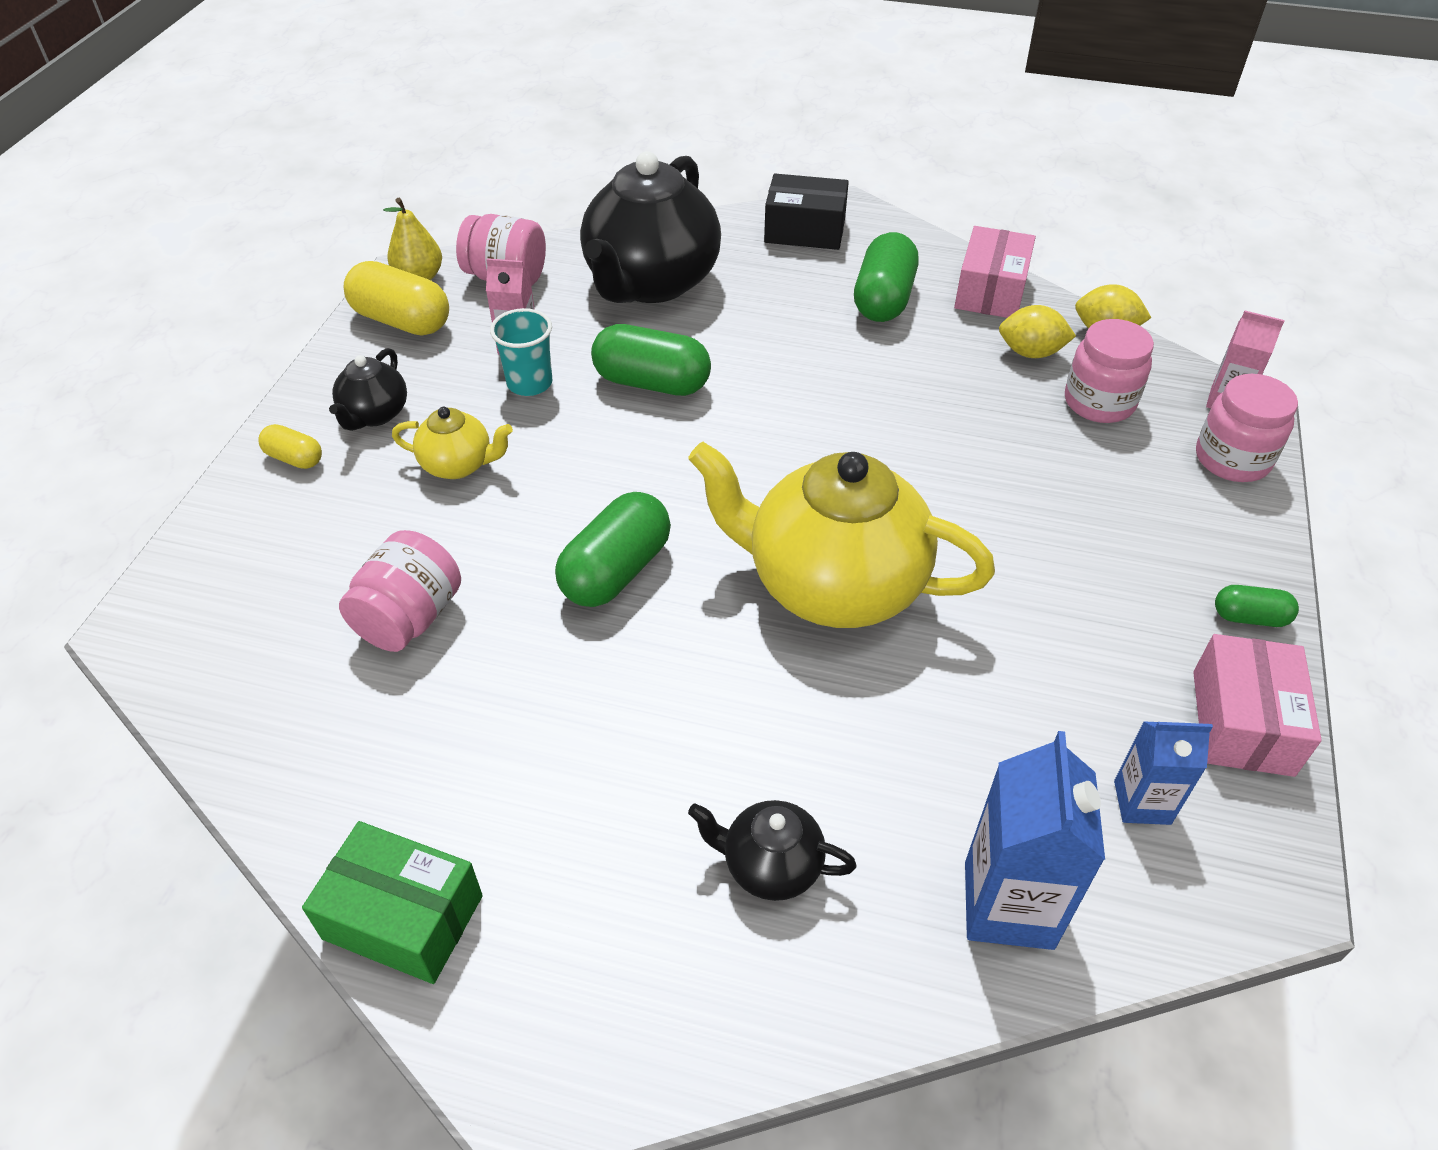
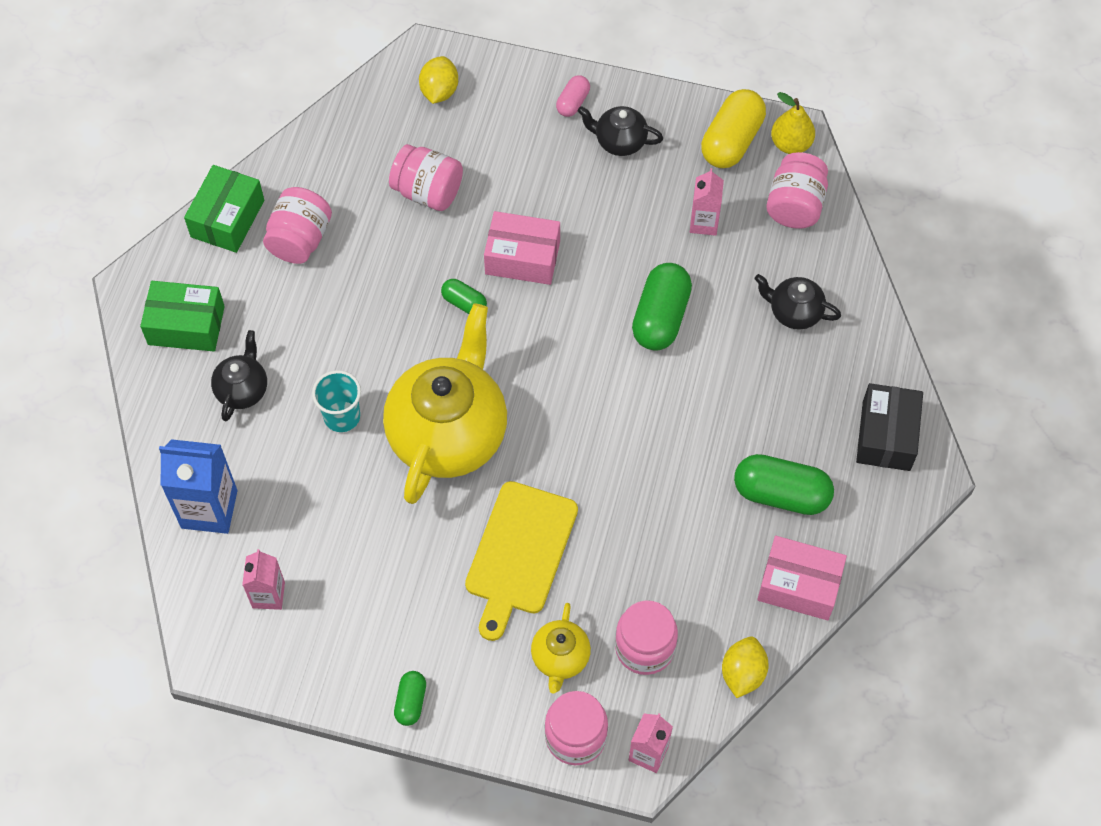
camera: 90 degrees right, 15 degrees up
yellow capsule [259,424,322,469] -> pink capsule [556,75,590,117]
yellow teapot [392,407,513,479] -> yellow teapot moved to [531,603,591,693]
turquoise cup [490,308,553,396] -> turquoise cup moved to [312,370,361,432]
green capsule [555,492,671,607] -> green capsule [441,279,487,314], size x0.53
black teapot [580,151,721,303] -> black teapot [755,274,841,330], size x0.46
yellow lemon [999,305,1076,358] -> yellow lemon moved to [419,56,458,104]
blue carton [1114,721,1213,825] -> pink carton [242,549,285,610]
pink box [1193,634,1322,777] -> pink box moved to [484,211,560,285]
none -> green box [140,281,225,352]
none -> pink jar [263,187,332,264]
none -> yellow cutting board [465,481,578,641]

